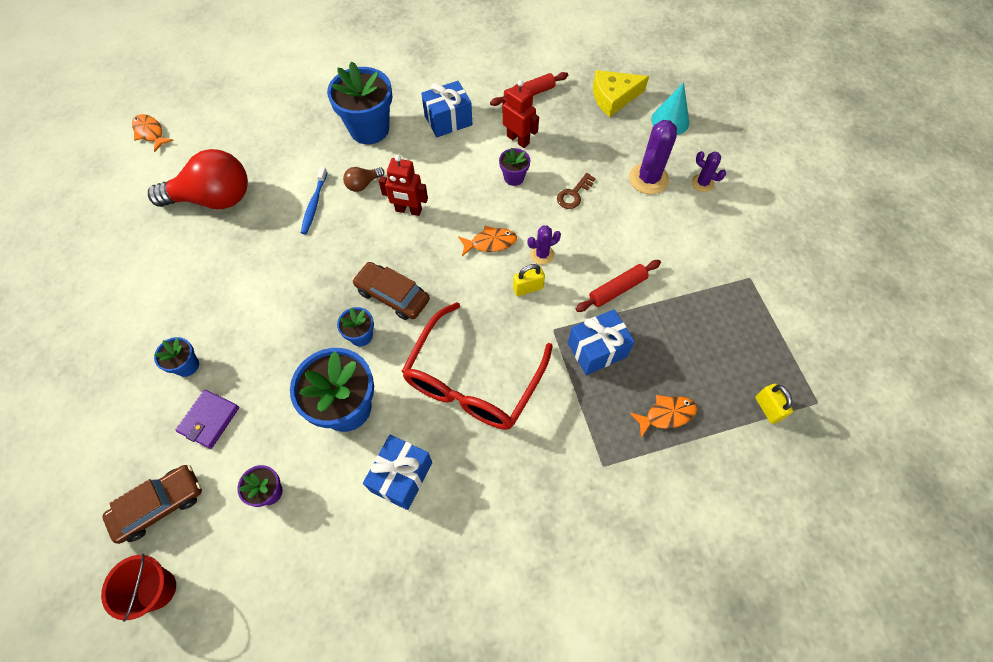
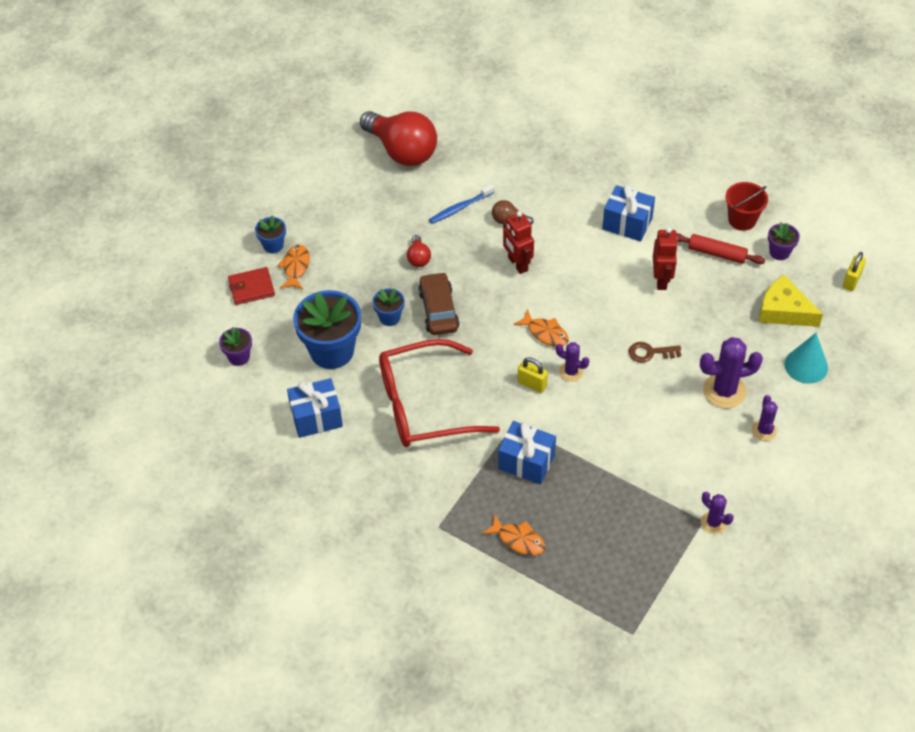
camera: 50 degrees right, 10 degrees down
red bucket [101,554,176,622] -> red bucket moved to [725,182,768,231]
brown car [102,465,202,544] -> none
orange fish [132,114,174,152] -> orange fish moved to [277,245,310,289]
purple wallet [176,390,239,449] -> red wallet [228,267,275,305]
blue flower pot [327,61,392,144] -> none
purple flower pot [499,148,530,186] -> purple flower pot moved to [768,222,800,260]
red rolling pin [576,260,661,312] -> none
yellow padlock [755,384,793,424] -> yellow padlock moved to [843,252,866,291]
none -> red light bulb [407,235,431,267]
none -> purple cactus [701,492,734,534]

